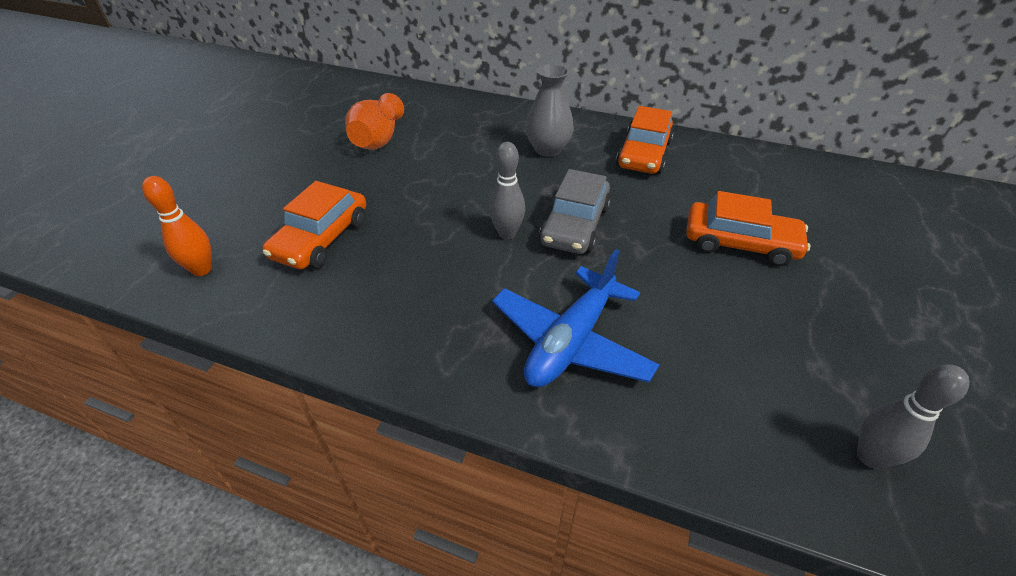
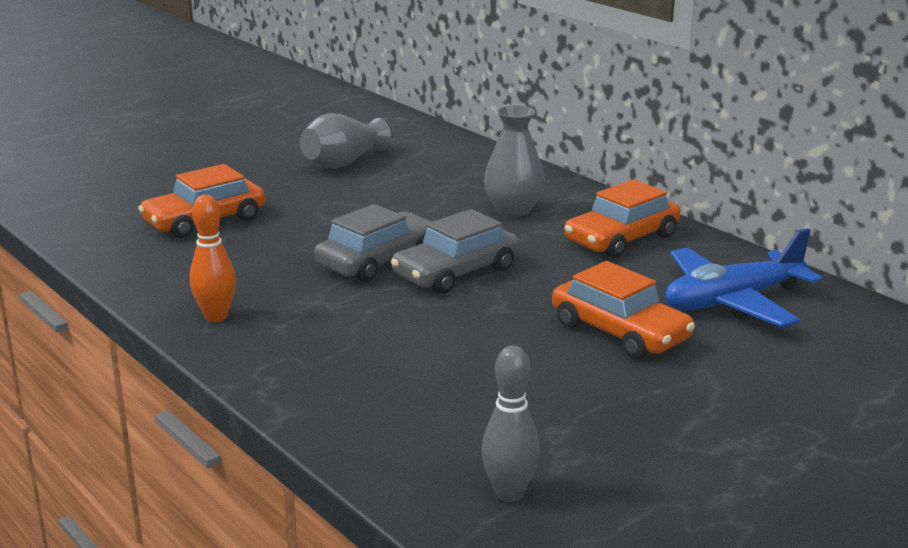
camera: 30 degrees right, 20 degrees down
orange bowling pin [142,176,212,276] -> orange bowling pin moved to [190,195,236,322]
orange vase [345,93,404,150] -> grey vase [300,113,391,169]
grey bowling pin [489,142,525,239] -> grey car [314,204,432,282]
blue plane [492,249,660,387] -> blue plane moved to [665,228,823,327]

